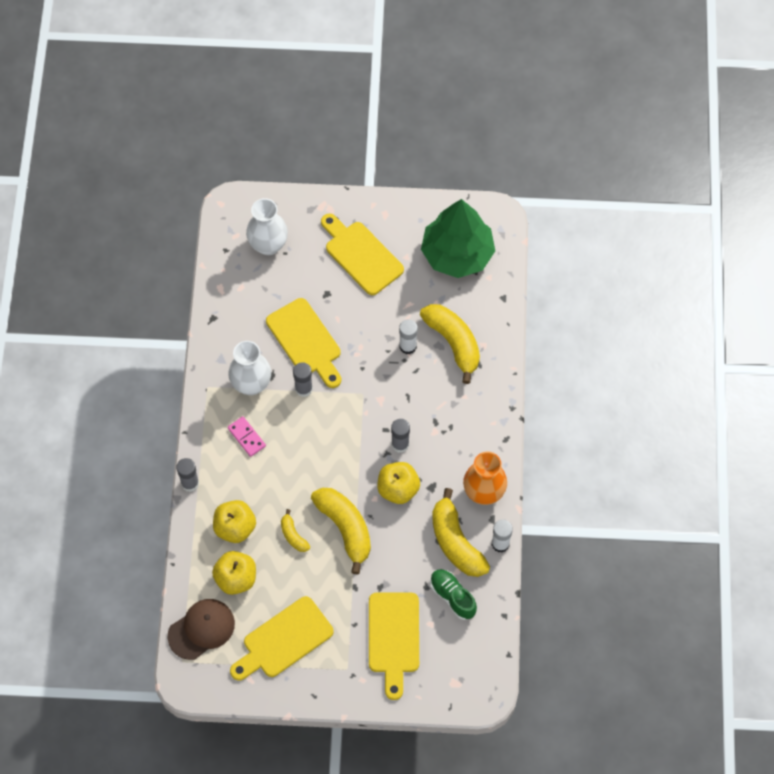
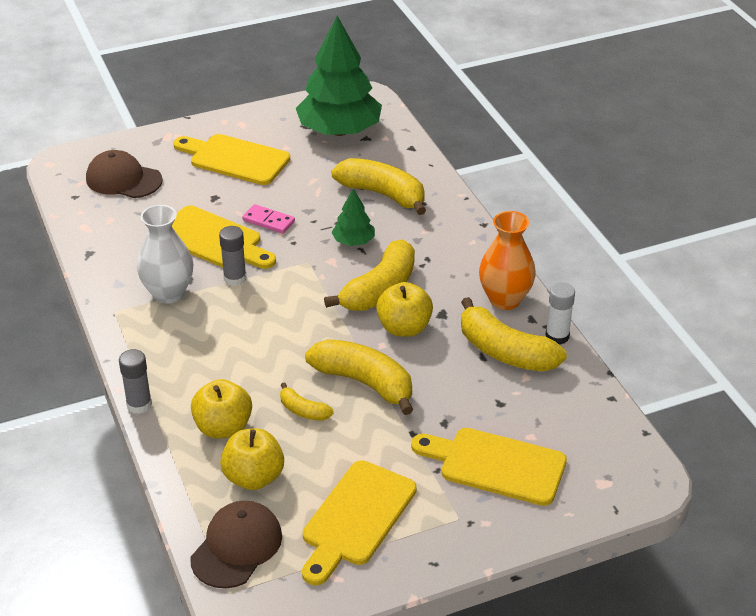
camera: 25 degrees left, 25 degrees down
pink domino [228,416,266,457] -> pink domino moved to [242,204,295,234]
white vase [246,198,288,255] -> brown cap [86,150,163,198]
yellow cutting board [369,592,419,700] -> yellow cutting board turned 135 degrees clockwise [411,428,567,506]
grey glue stick [391,419,410,453] -> yellow banana [324,239,415,311]
white glue stick [399,319,418,354] -> none
green shoe [430,569,477,620] -> none
none -> green tree [331,189,375,246]

